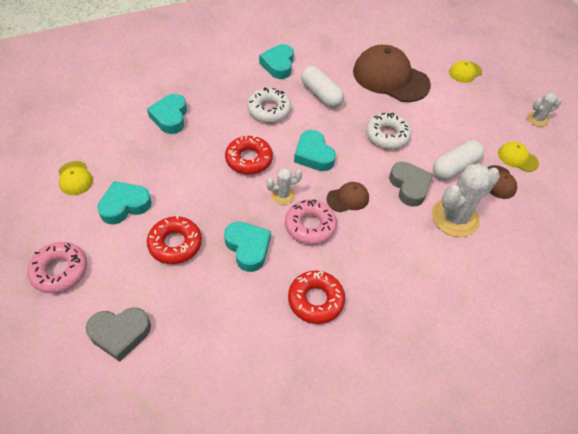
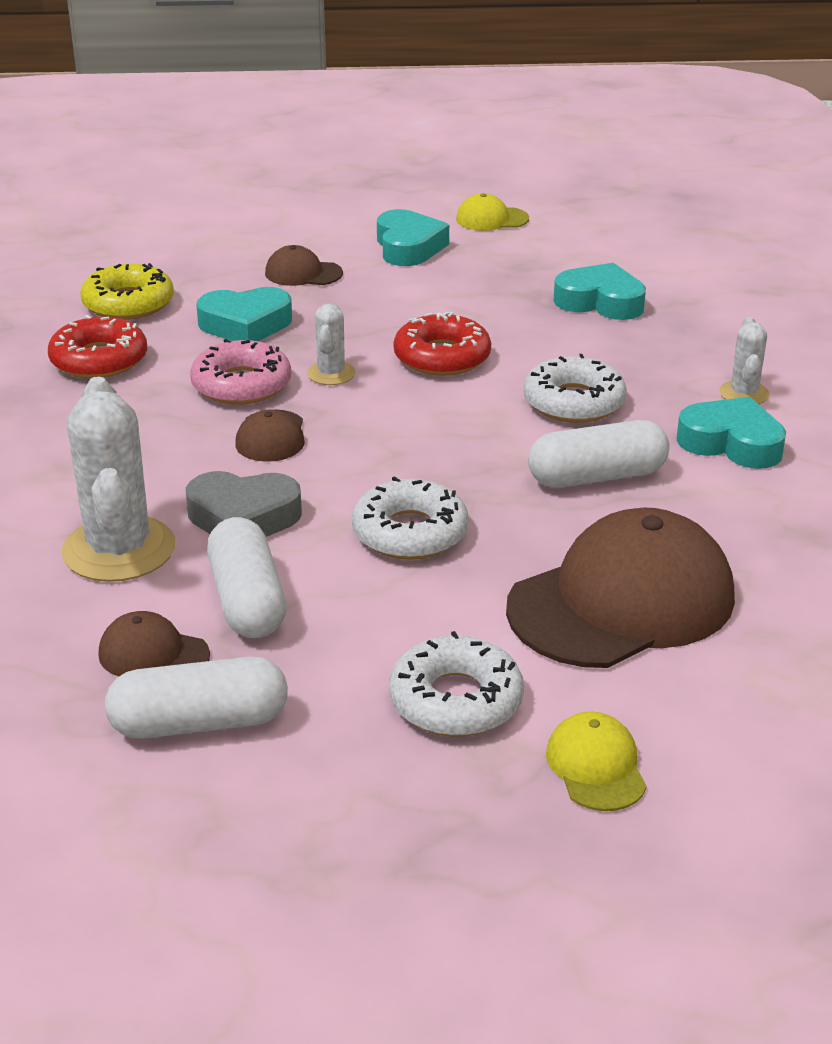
camera: 115 degrees right, 20 degrees down
pink donut [27,242,87,293] -> none
grey heart [86,307,151,362] -> none
red donut [147,215,202,264] -> brown cap [265,245,343,286]
turquoise heart [294,130,336,171] -> none
yellow cap [498,142,539,172] -> white capsule [105,657,288,739]
white cactus [527,93,561,127] -> white cactus moved to [719,317,770,404]
none -> yellow donut [80,263,174,320]
none -> white donut [389,631,524,737]

